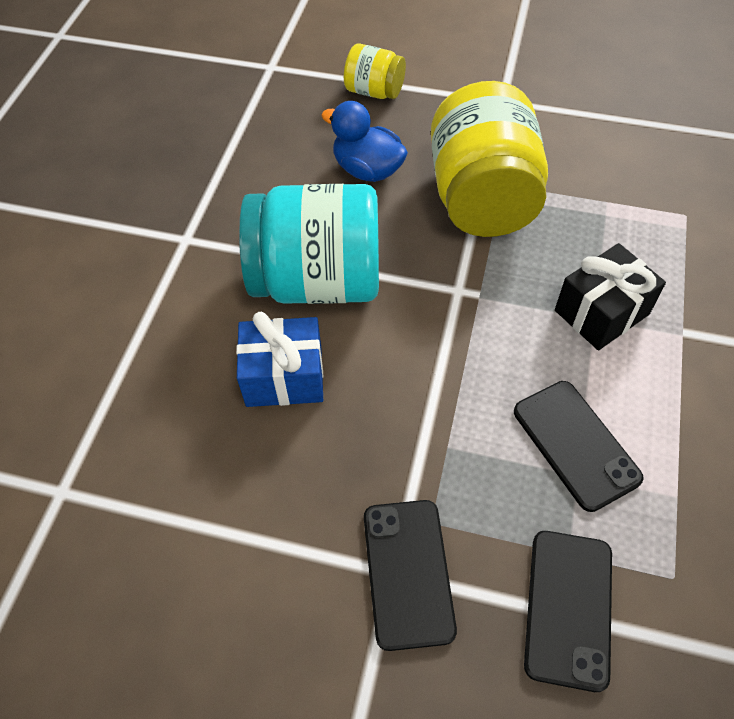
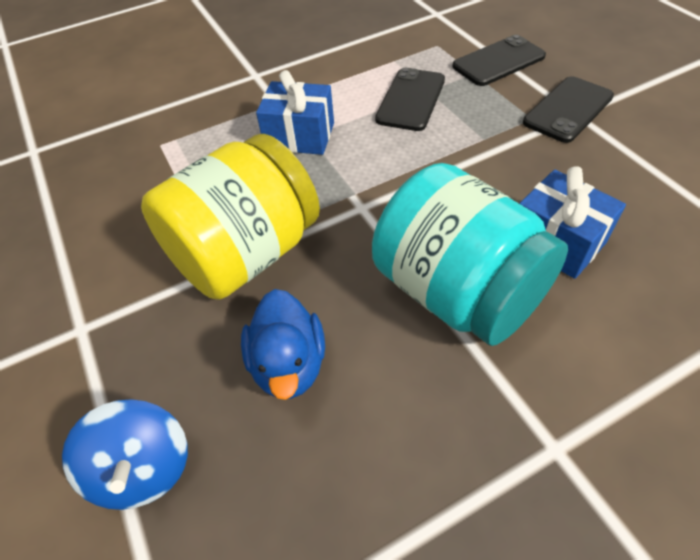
camera: 130 degrees left, 5 degrees down
yellow jar [344,43,406,99] -> blue spinning top [62,399,188,510]
black gift [555,243,666,350] -> blue gift [256,70,334,155]

